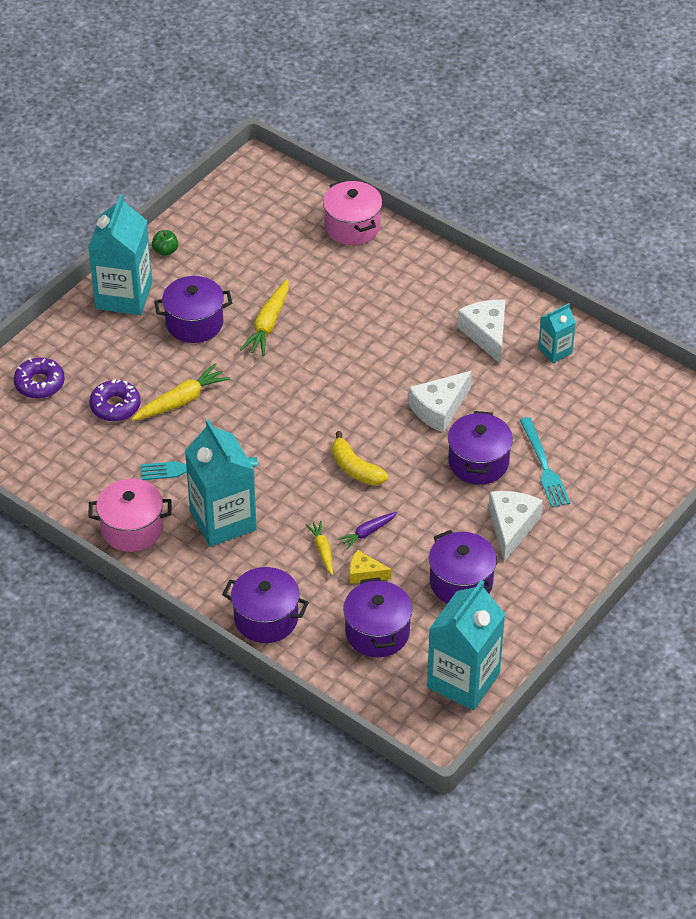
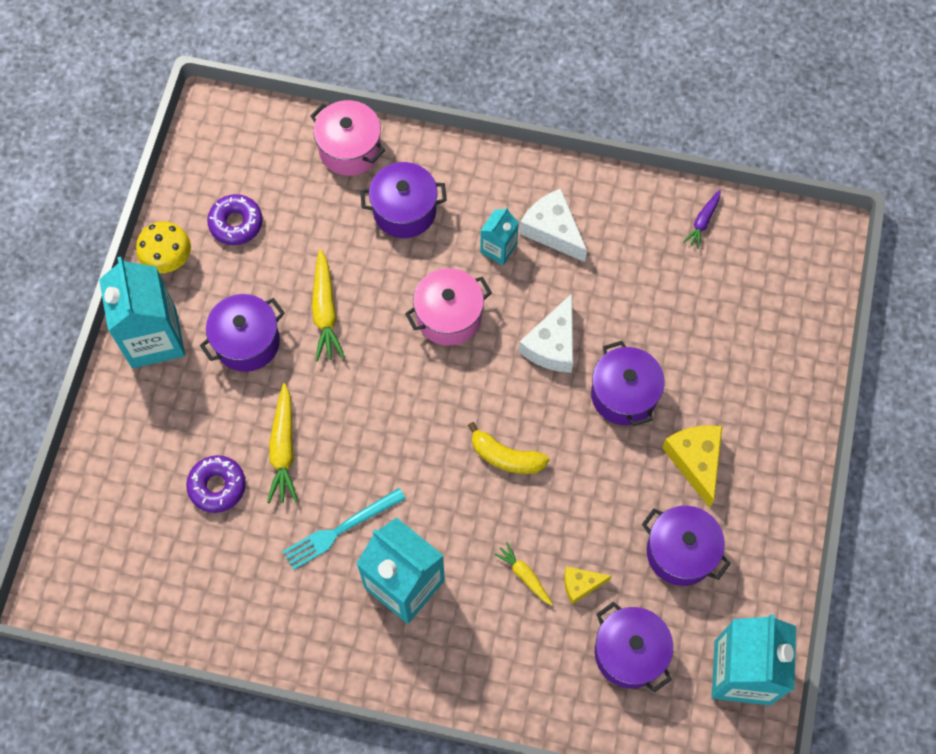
camera: 25 degrees left, 20 degrees up
purple donut [14,358,65,399] -> purple donut moved to [207,194,263,245]
pink pot [88,478,171,552] -> pink pot moved to [405,268,492,346]
yellow carrot [131,363,230,421] -> yellow carrot turned 150 degrees clockwise [267,383,298,503]
green apple [152,230,178,256] -> yellow mushroom [136,221,191,273]
purple pot [222,567,309,643] -> purple pot moved to [360,162,447,238]
purple carrot [338,512,397,550] -> purple carrot moved to [683,189,721,249]
white cheese [489,491,543,562] -> yellow cheese [662,425,723,508]
turquoise fork [520,417,571,508] -> none
turquoise carton [538,303,576,363] -> turquoise carton moved to [480,207,519,265]

